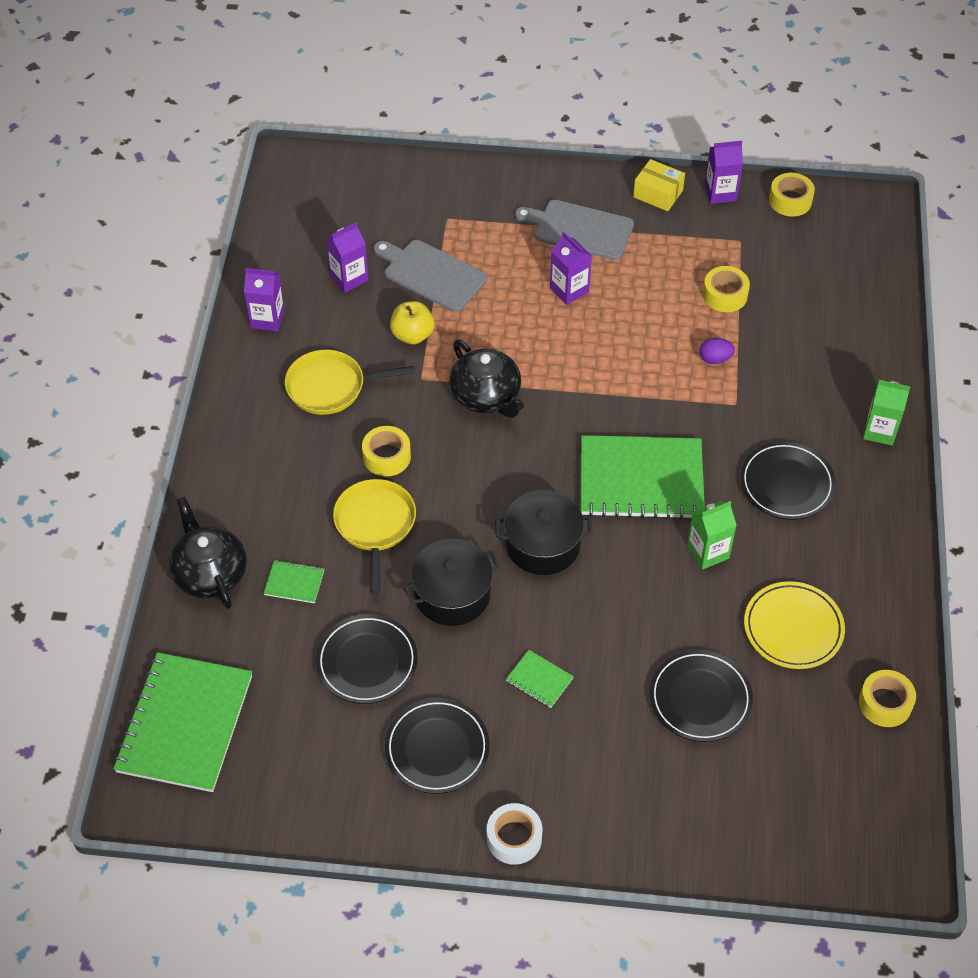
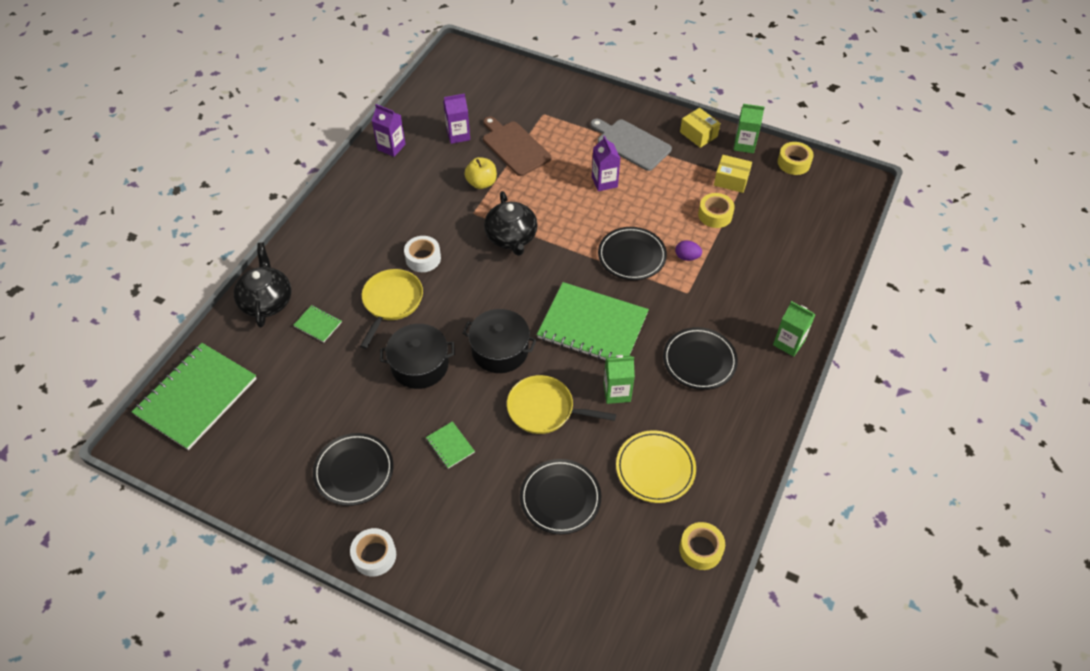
camera: 20 degrees right, 0 degrees up
yellow pan [285,350,415,415] -> yellow pan moved to [507,375,616,434]
black plate [316,614,418,704] -> black plate moved to [598,227,667,280]
yellow tape [362,426,411,476] -> white tape [404,236,441,272]
grey cutting board [374,240,487,312] -> brown cutting board [483,116,551,176]
purple carton [705,141,743,204] -> green carton [734,104,765,153]
none -> yellow box [714,155,752,193]

